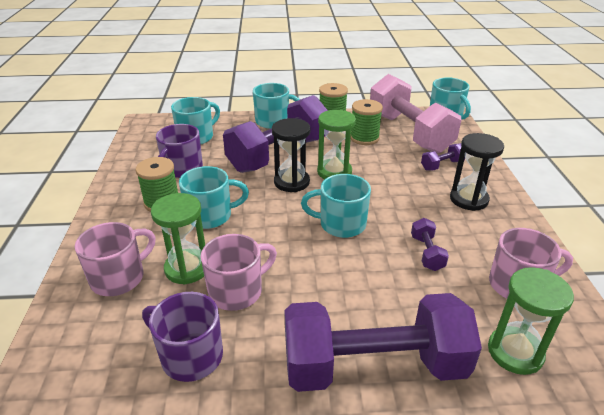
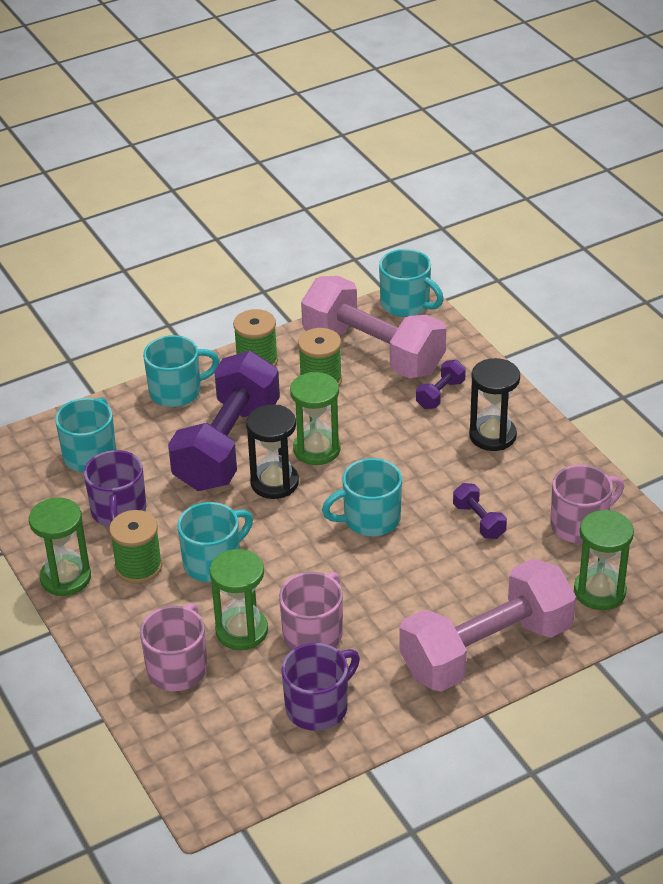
camera: 25 degrees left, 5 degrees up
purple mug [142,292,223,382] -> purple mug turned 135 degrees clockwise [281,643,360,731]
purple dumbbell [284,293,482,392] -> pink dumbbell [399,559,576,692]
none -> green hourglass [29,497,91,596]

